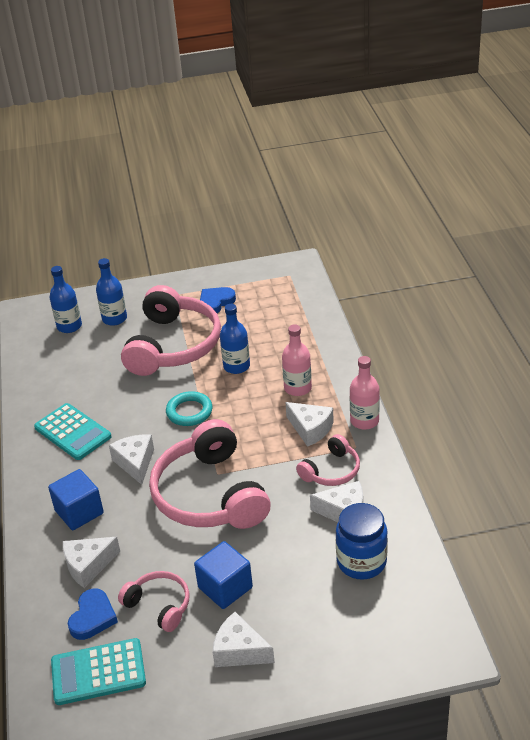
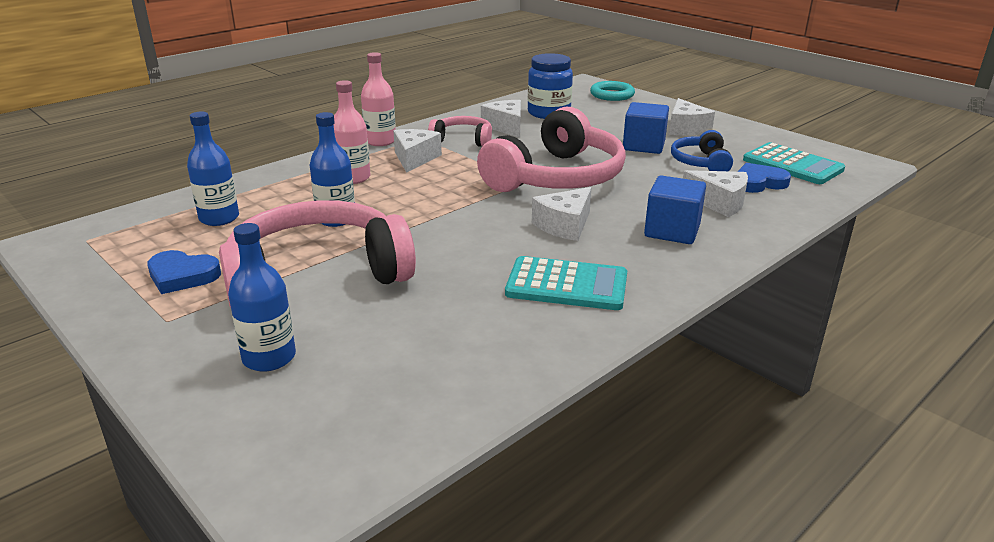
camera: 125 degrees left, 10 degrees down
turquoise calculator [34,403,112,460] -> turquoise calculator turned 90 degrees clockwise [505,256,627,310]
blue bottle [49,266,82,333] -> blue bottle moved to [187,111,239,226]
pink headphones [118,571,190,632] -> blue headphones [671,130,733,171]
turquoise ring [166,391,213,426] -> turquoise ring moved to [590,81,635,101]

